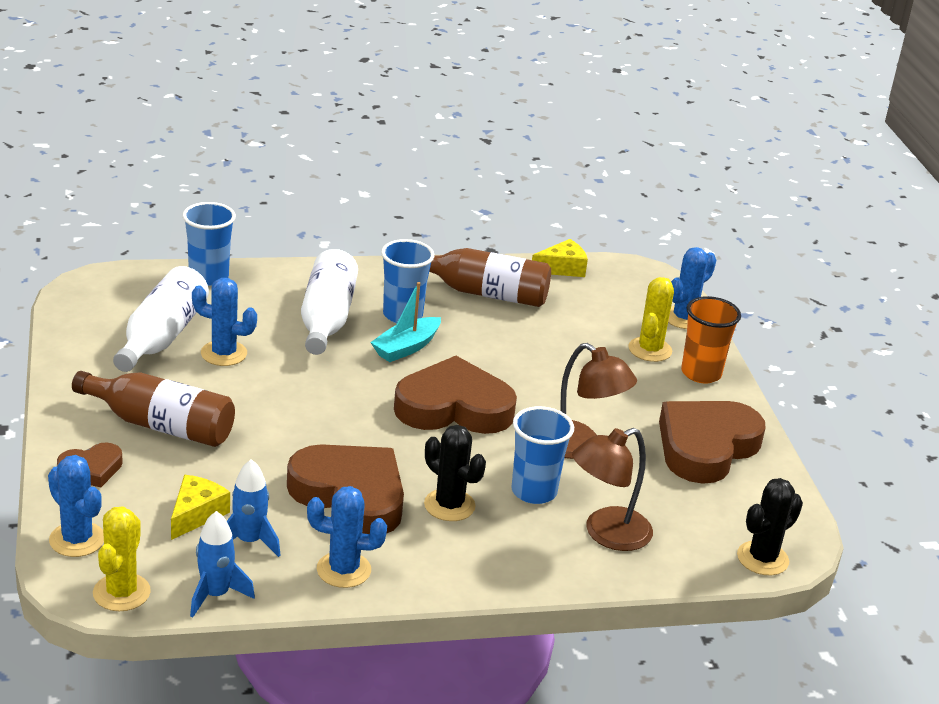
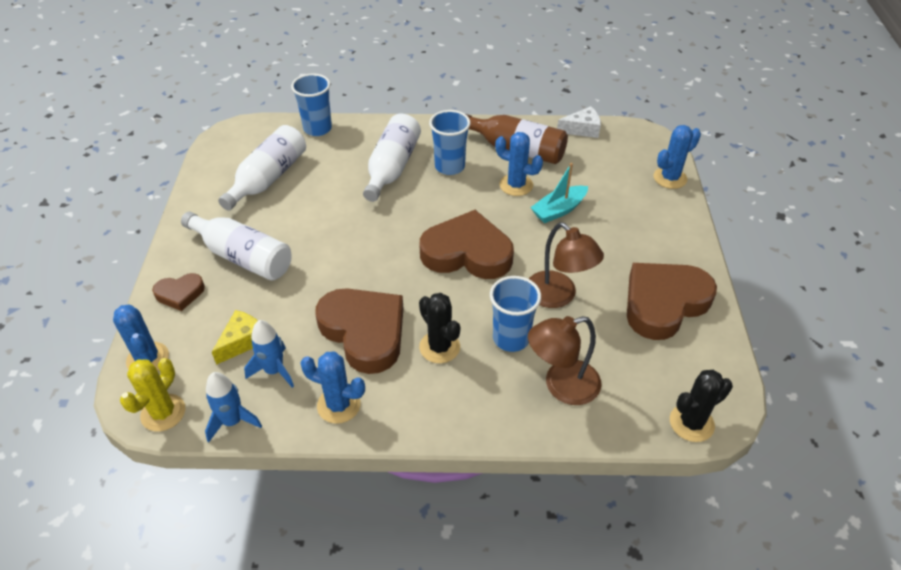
camera: 15 degrees right, 15 degrees up
brown bottle [72,371,235,447] -> white bottle [181,212,292,281]
blue cactus [192,278,257,366] -> blue cactus moved to [495,132,543,196]
turquoise boat [370,282,441,362] -> turquoise boat moved to [530,163,588,223]
yellow cheese [532,239,588,277] -> white cheese [557,106,601,138]
yellow cactus [628,277,674,362] -> none
orange cup [681,296,741,384] -> none

